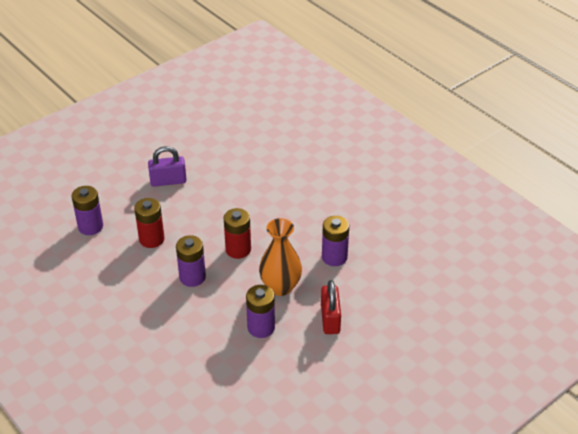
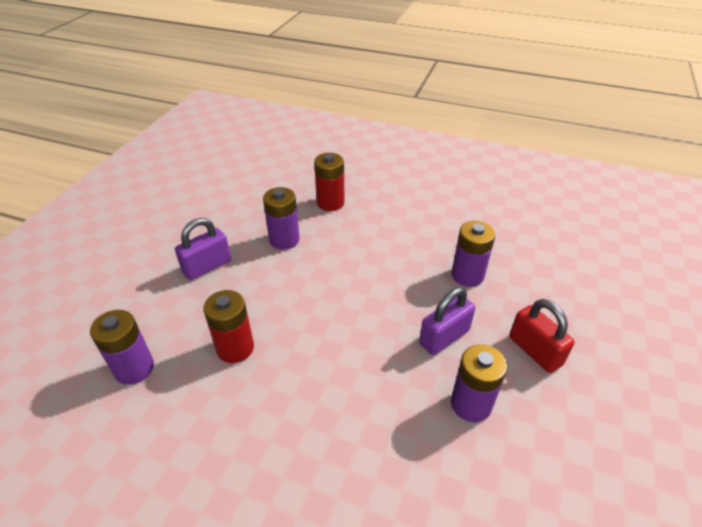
camera: 30 degrees left, 0 degrees up
purple battery [176,235,206,287] -> purple battery moved to [263,187,300,250]
red battery [224,208,251,259] -> red battery moved to [314,153,345,211]
orange vase [259,218,302,296] -> purple padlock [419,288,475,355]

